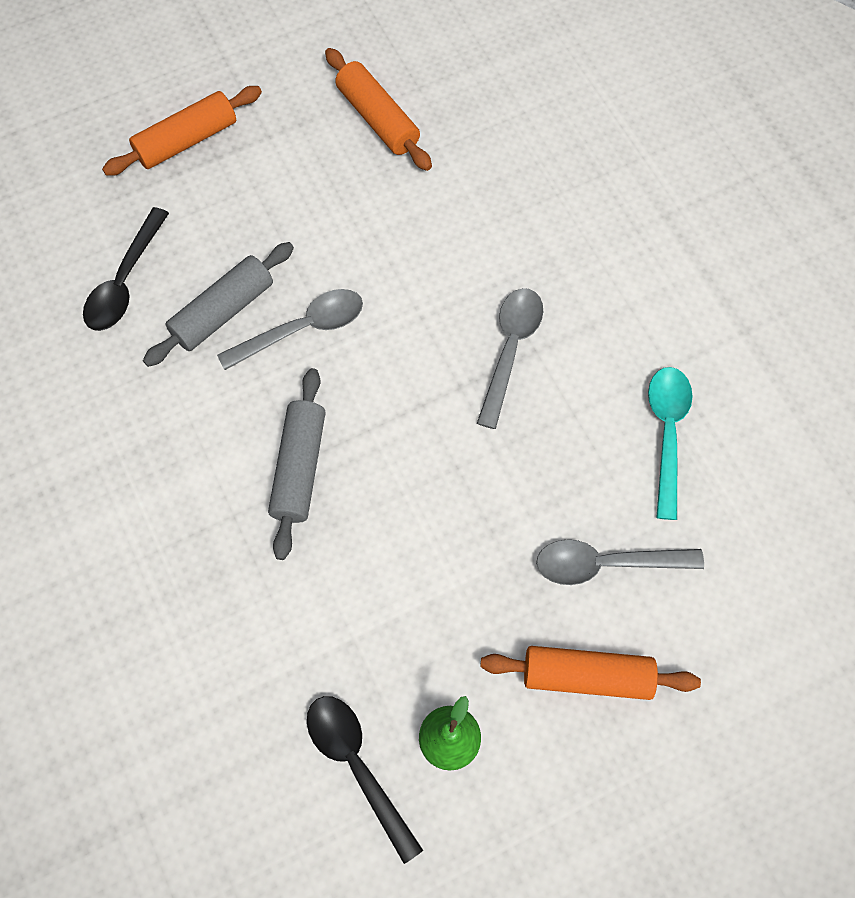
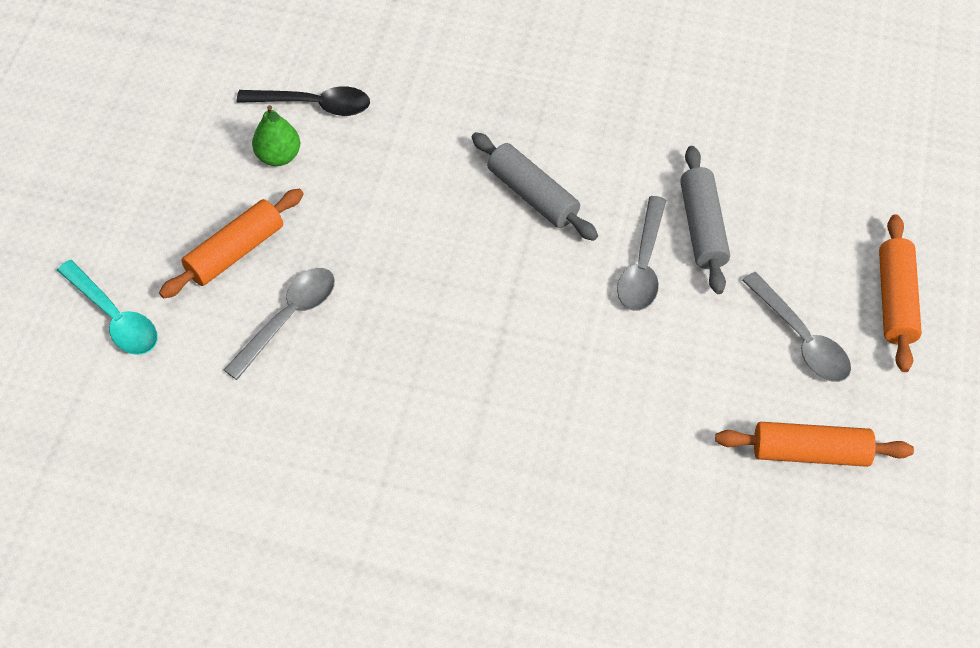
camera: 130 degrees right, 10 degrees down
black spoon [83,207,169,331] -> none
grey spoon [477,288,543,429] -> grey spoon moved to [742,272,851,382]
turquoise spoon [648,367,693,520] -> turquoise spoon moved to [57,260,158,355]

